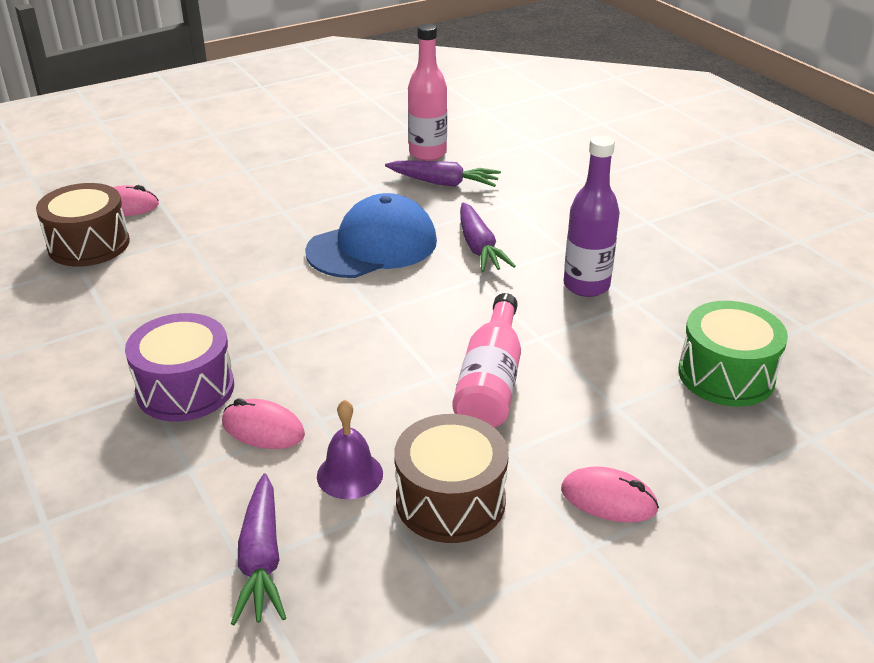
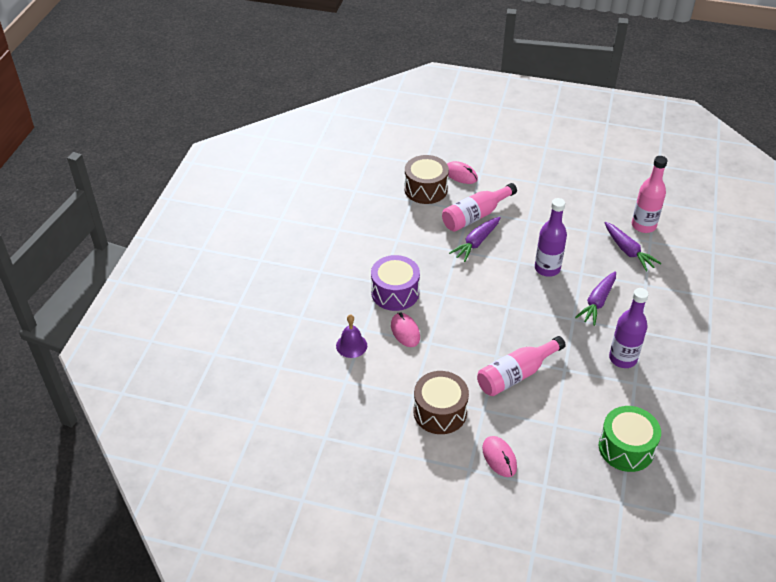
camera: 45 degrees right, 10 degrees up
purple carrot [231,473,286,625] -> purple carrot moved to [449,217,501,262]
blue cap [305,193,437,278] -> purple bottle [535,198,567,277]
purple bell [317,400,383,499] -> purple bell moved to [336,314,367,358]
none -> pink bottle [442,183,517,232]

